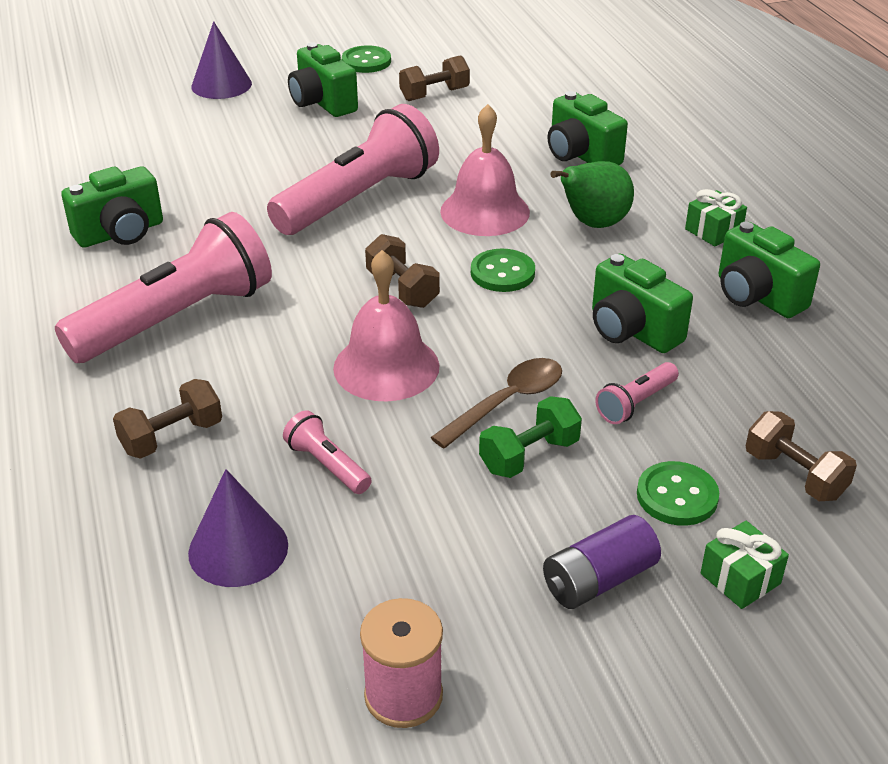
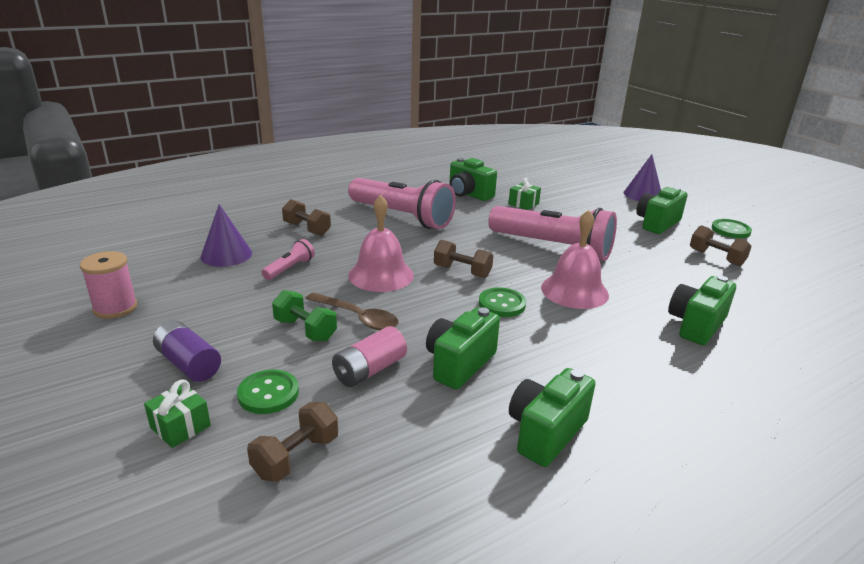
camera: 75 degrees right, 10 degrees down
brown dumbbell [365,234,440,308] -> brown dumbbell turned 75 degrees clockwise [434,240,493,278]
green pear [550,161,634,228] -> none
pink flashlight [595,362,679,424] -> pink battery [332,326,407,387]
green gift [685,189,747,247] -> green gift moved to [508,178,541,210]

